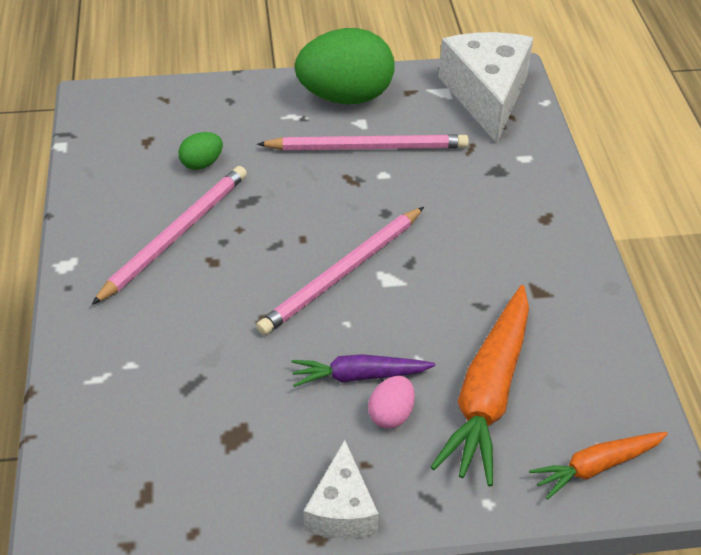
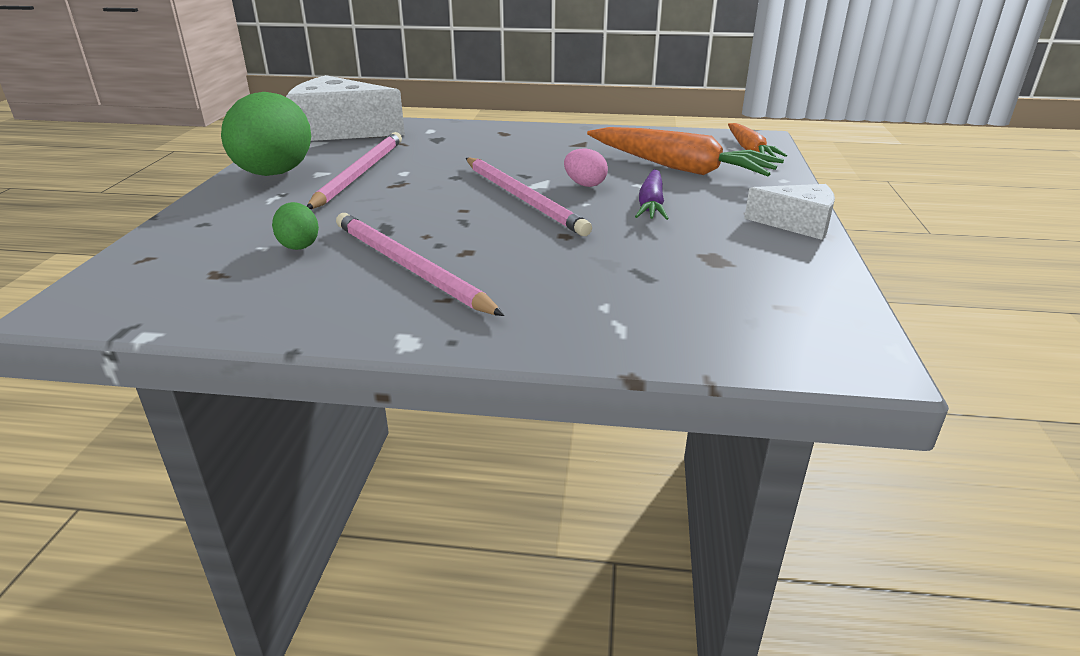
camera: 75 degrees left, 15 degrees down
pink egg [368,376,415,429] -> pink egg moved to [564,148,608,187]

